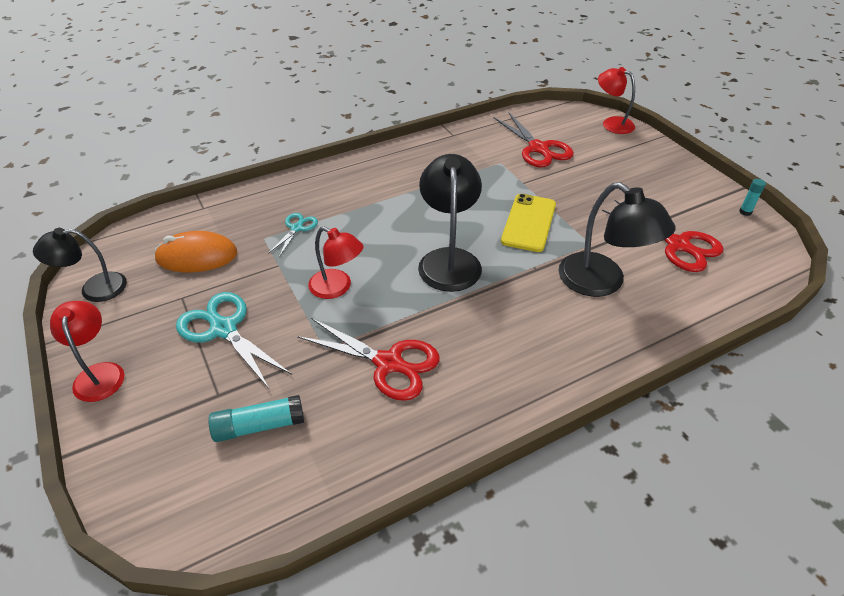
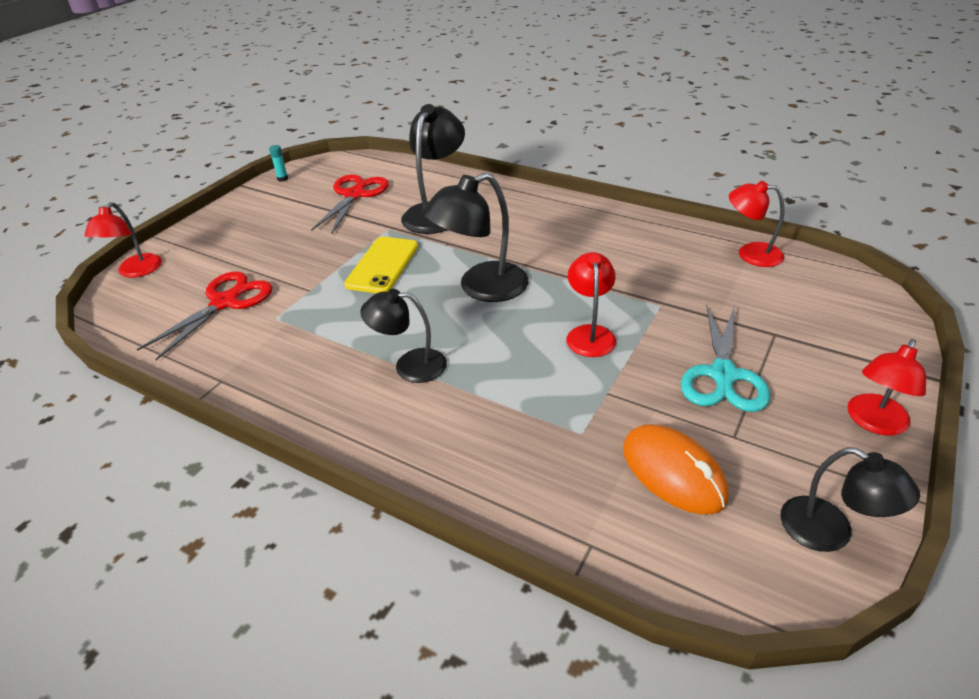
camera: 120 degrees left, 5 degrees down
turquoise glue stick [208,395,304,442] -> none
turquoise scissors [268,213,318,257] -> none
red scissors [297,318,440,401] -> none
yellow phone [501,194,556,252] -> yellow phone turned 60 degrees counterclockwise [344,237,418,293]
none -> black lamp [360,289,447,383]
none -> red lamp [729,181,785,267]

